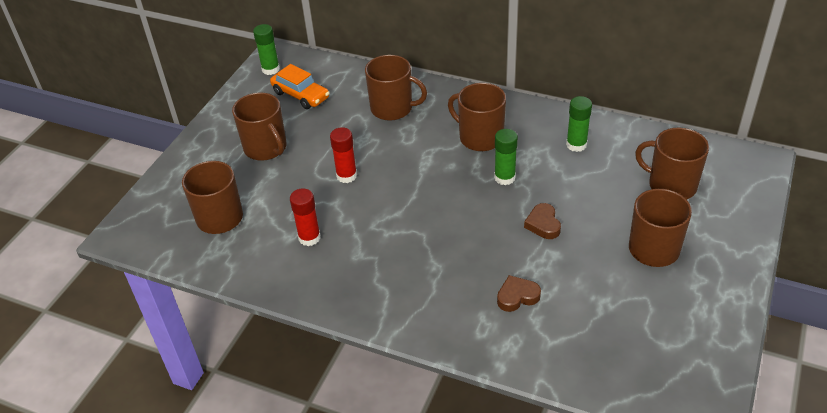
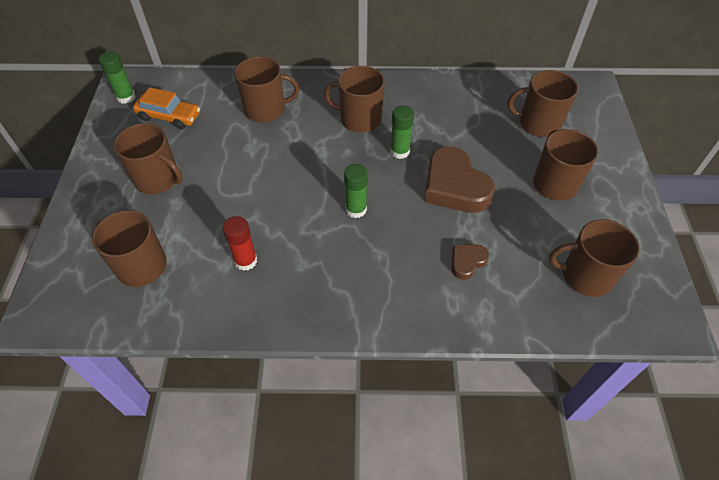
camera: 25 degrees left, 10 degrees up
red glue stick [330,127,357,183] -> none
brown heart [524,203,561,239] -> brown heart [425,147,495,213], size x2.01
green glue stick [566,96,592,152] -> green glue stick moved to [344,164,368,218]
none -> brown mug [549,219,640,297]

